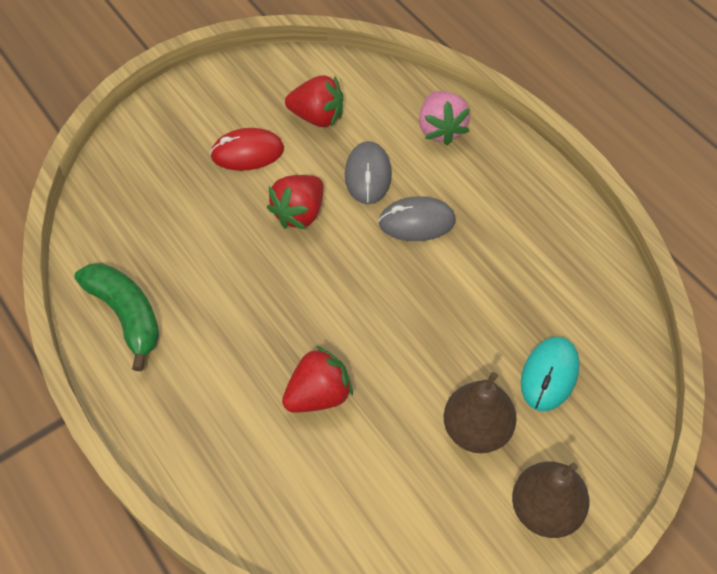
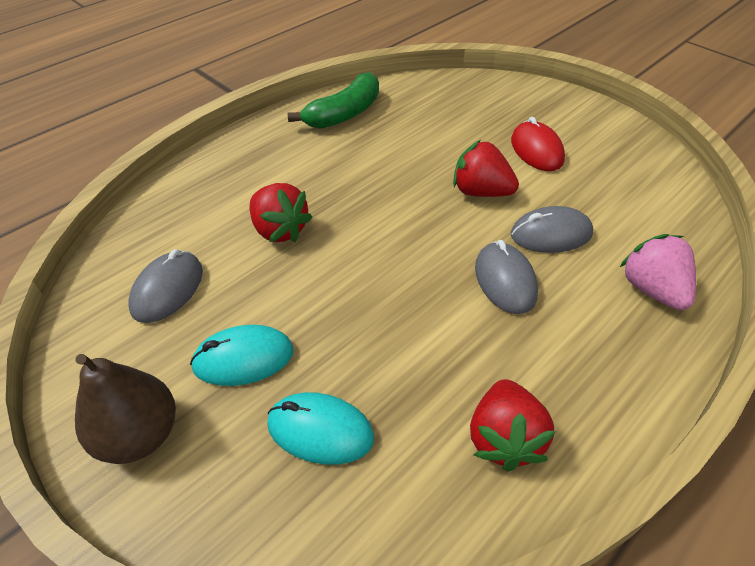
camera: 80 degrees right, 10 degrees down
red strawberry [285,76,343,127] -> red strawberry moved to [470,379,556,472]
pink strawberry [419,91,470,145] -> pink strawberry turned 90 degrees clockwise [620,234,696,310]
brown pear [444,372,517,453] -> turquoise mouse [190,325,293,386]
none -> grey mouse [128,249,203,323]

